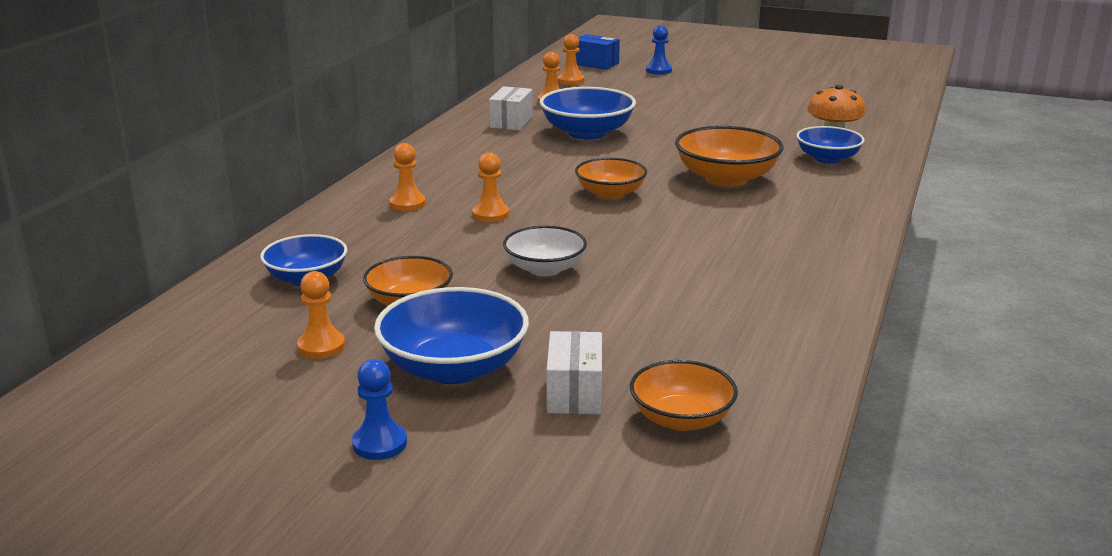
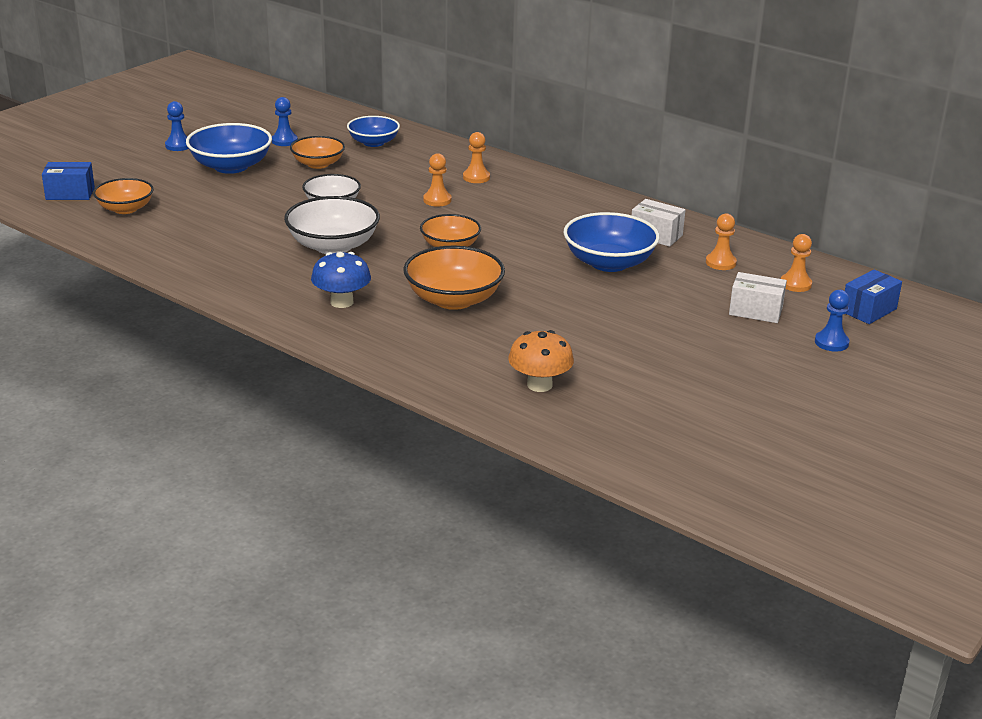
camera: 105 degrees right, 5 degrees up
orange pawn [297,271,345,359] -> blue pawn [272,97,298,146]
white box [546,331,602,415] -> white box moved to [729,272,787,323]
blue bowl [796,126,865,164] -> none
none -> blue box [42,162,95,200]
none -> white bowl [284,196,380,254]
none -> blue mushroom [311,252,371,308]

